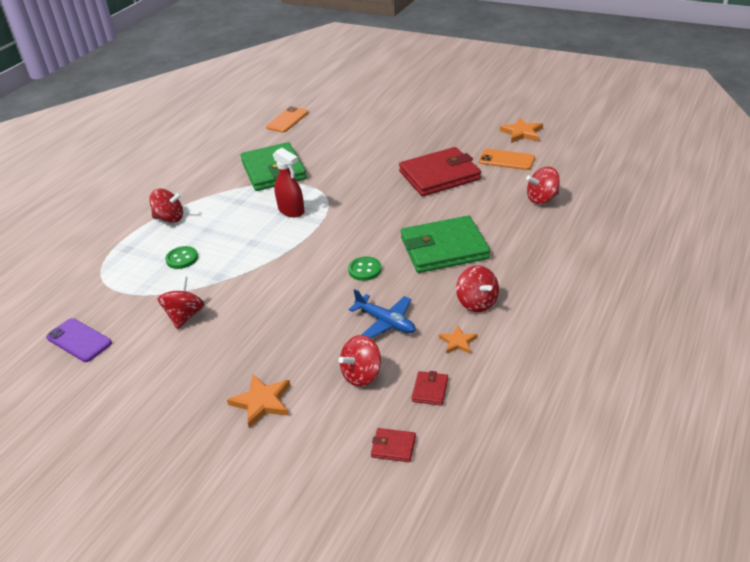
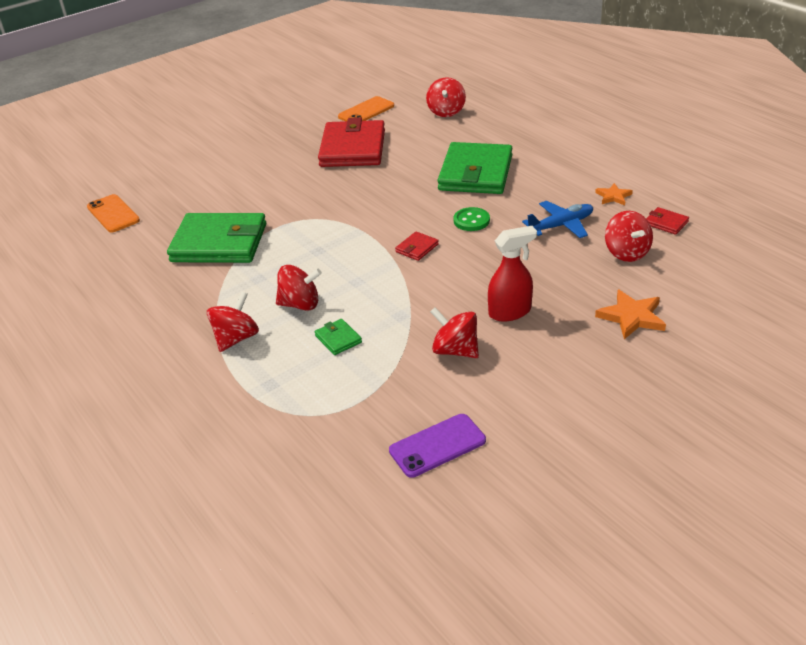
camera: 65 degrees left, 0 degrees up
green button [165,246,198,269] -> green wallet [315,319,362,355]
red spray bottle [273,148,305,217] -> red spray bottle moved to [488,226,537,322]
red wallet [371,428,416,462] -> red wallet moved to [395,231,439,261]
red spinning top [456,265,499,312] -> red spinning top moved to [276,265,322,311]
orange star [500,118,543,143] -> none

